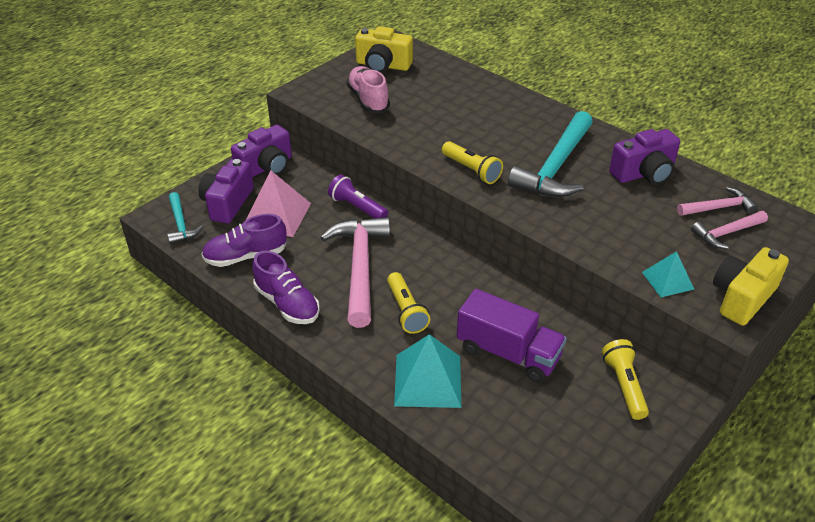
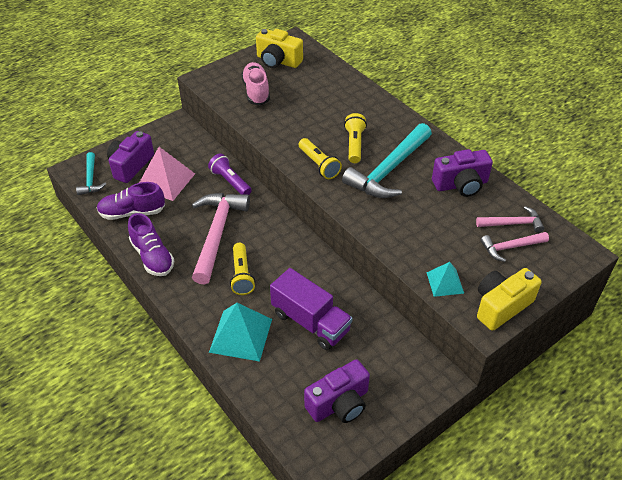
camera: 10 degrees right, 5 degrees up
purple camera [231,125,292,177] -> purple camera moved to [304,359,370,423]
yellow flashlight [602,339,649,420] -> yellow flashlight moved to [344,113,367,163]

